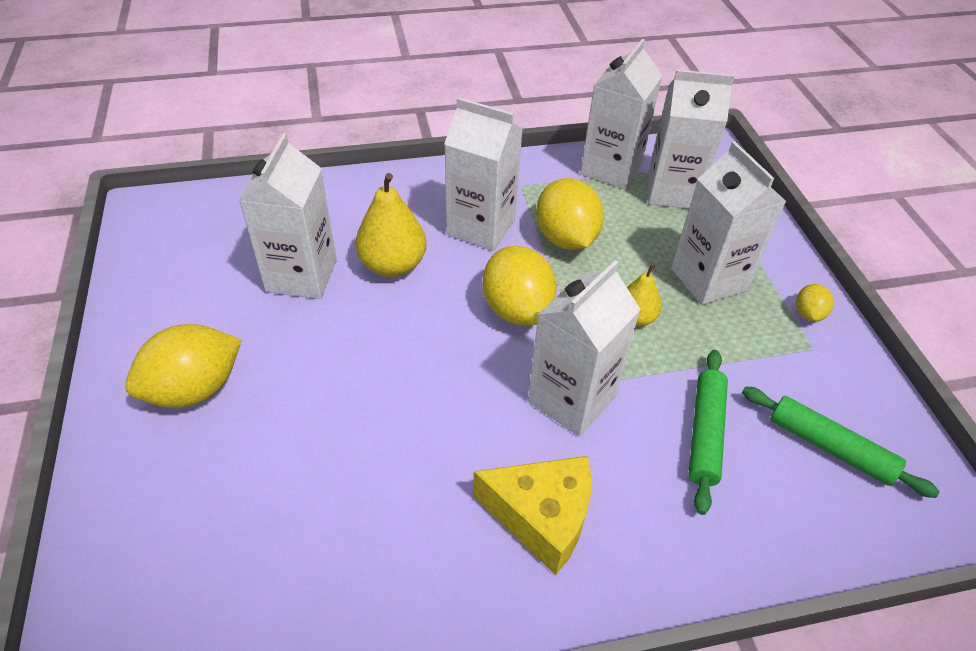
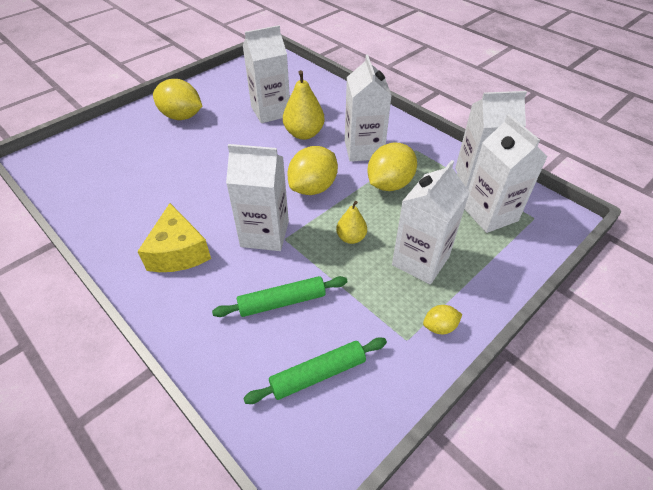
camera: 60 degrees right, 0 degrees up
green rolling pin [742,386,940,498] -> green rolling pin turned 60 degrees clockwise [243,337,387,404]

